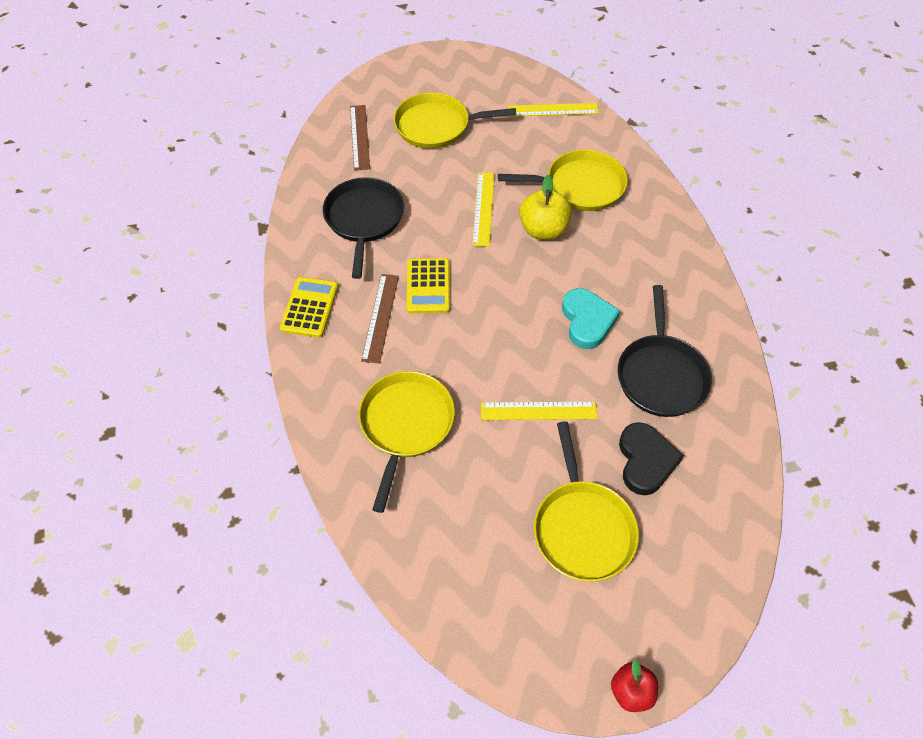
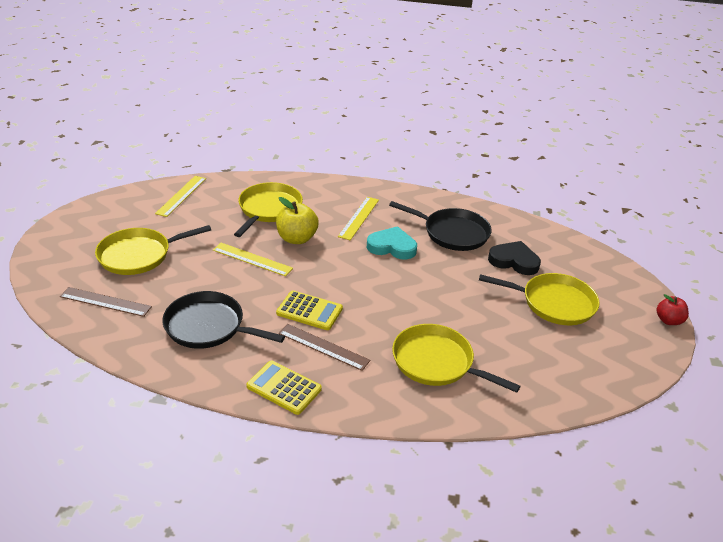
camera: 70 degrees left, 20 degrees down
yellow pan [394,92,516,149] -> yellow pan turned 45 degrees clockwise [95,225,211,275]
yellow ruler [481,402,598,420] -> yellow ruler moved to [338,197,379,240]

